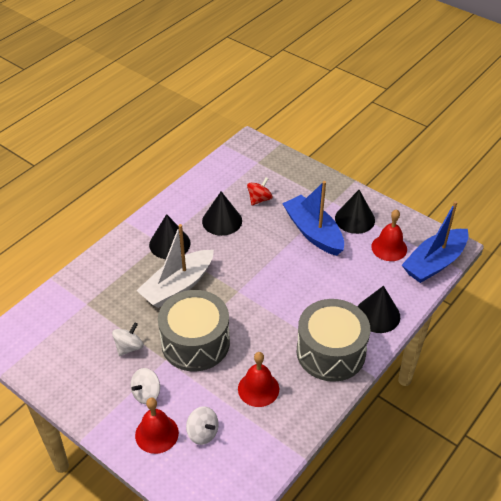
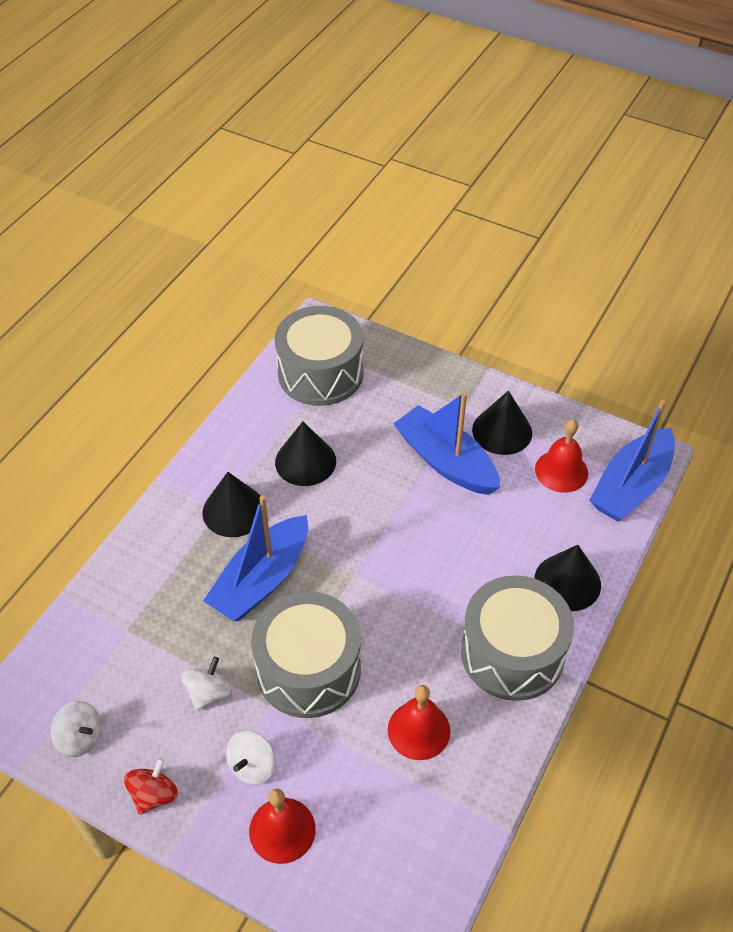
camera: 10 degrees left, 5 degrees up
white boat [136,224,214,308] -> blue boat [203,496,308,621]
white spinning top [186,406,219,445] -> white spinning top moved to [51,701,101,757]
red spinning top [247,177,273,205] -> red spinning top moved to [124,758,178,815]
none -> grey drum [275,306,363,406]

